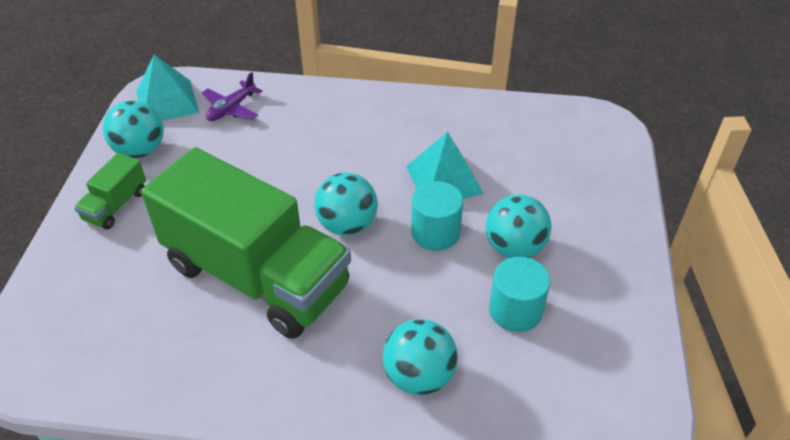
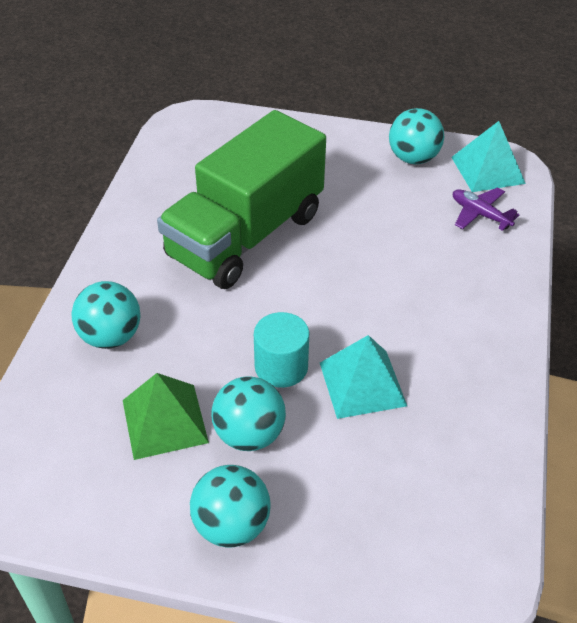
camera: 95 degrees right, 0 degrees up
green truck [74,153,146,230] -> none
turquoise ball [314,172,378,236] -> turquoise ball moved to [190,465,271,547]
turquoise cylinder [489,257,550,332] -> green pyramid [123,373,209,460]

